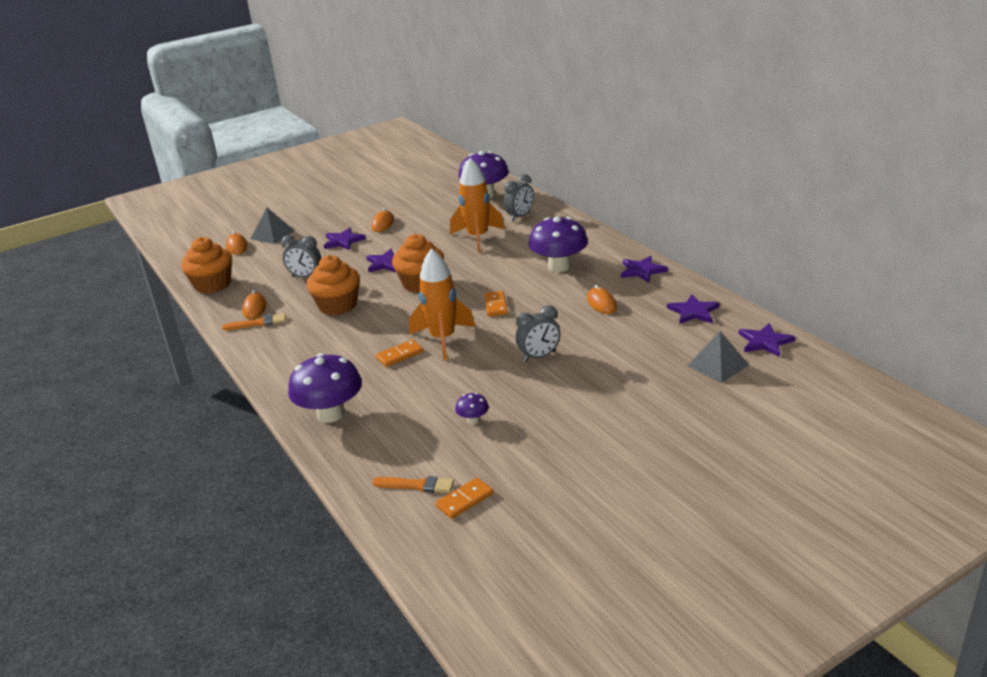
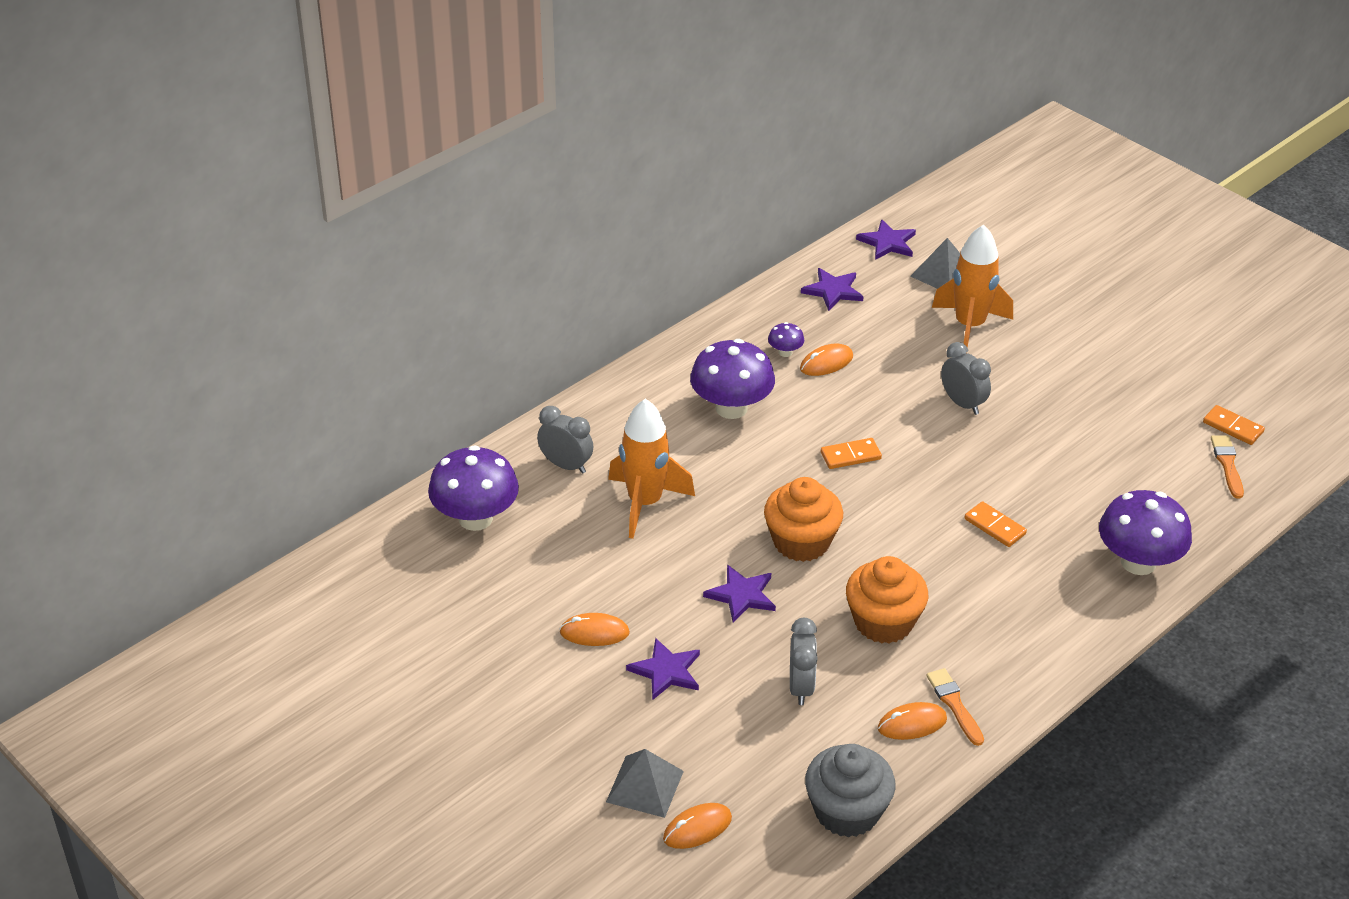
camera: 105 degrees left, 10 degrees up
orange cupcake [181,237,232,293] -> grey cupcake [805,744,896,838]
orange rocket [409,248,475,361] -> orange rocket moved to [932,224,1013,348]
purple mushroom [455,393,489,424] -> purple mushroom moved to [768,322,804,357]
purple star [621,256,668,283] -> none

